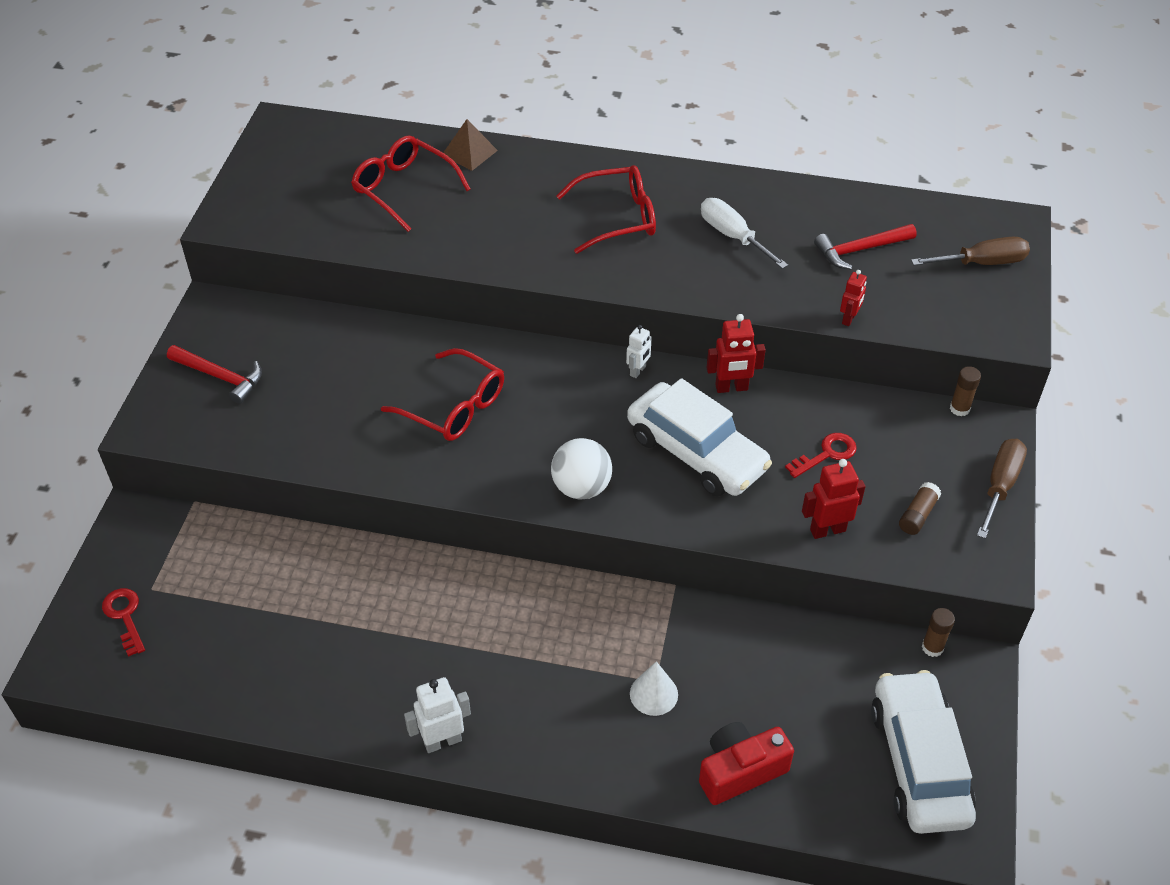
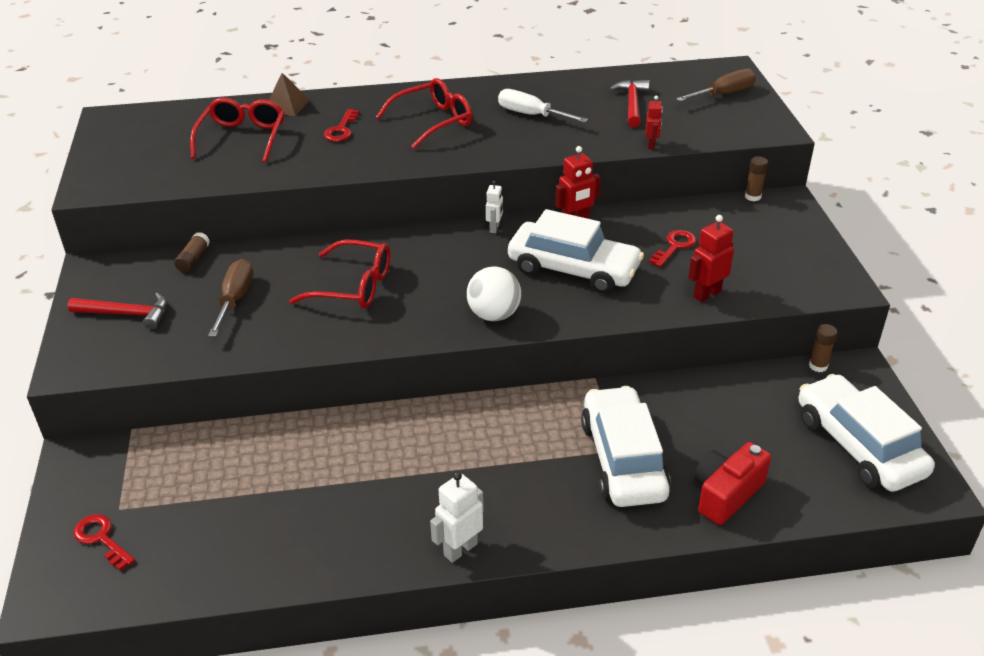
camera: 20 degrees left, 10 degrees down
red glasses [351,136,471,232] -> red glasses turned 75 degrees clockwise [190,97,284,162]
white cone [630,661,678,716] -> white car [581,386,671,507]
red hammer [814,224,917,270] -> red hammer turned 135 degrees clockwise [610,80,650,127]
brown glue stick [899,482,942,535] -> brown glue stick moved to [174,232,210,272]
brown screwdriver [977,439,1027,539] -> brown screwdriver moved to [208,259,253,337]
none -> red key [324,109,359,142]

